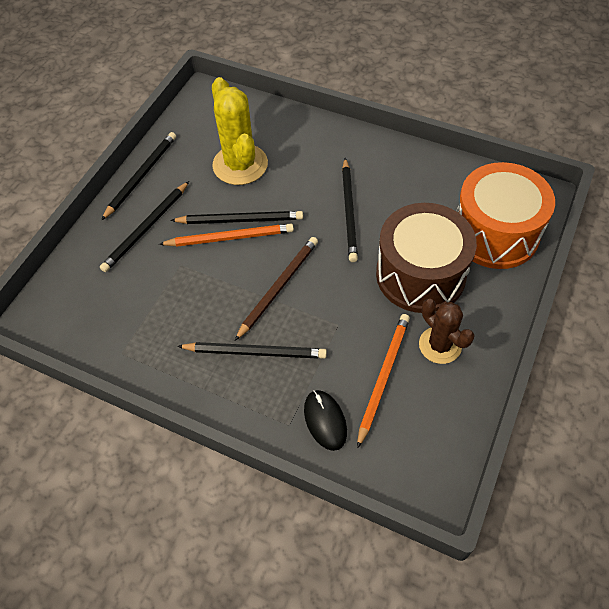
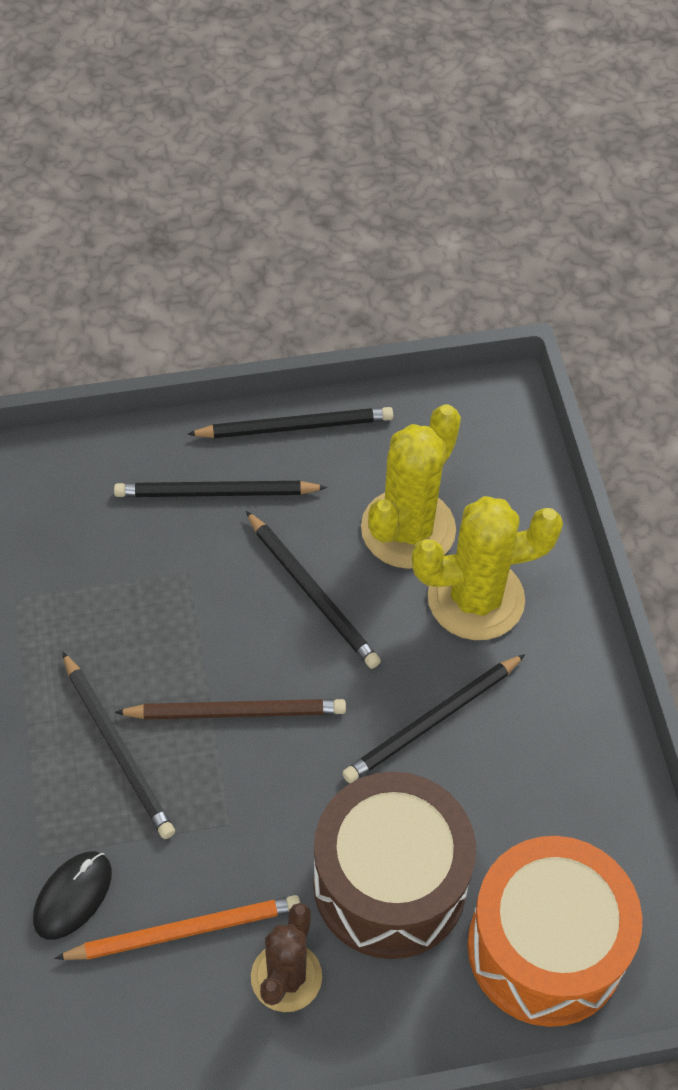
camera: 50 degrees right, 0 degrees up
orange pencil [159,224,294,247] -> none
none -> yellow cactus [412,496,563,640]

